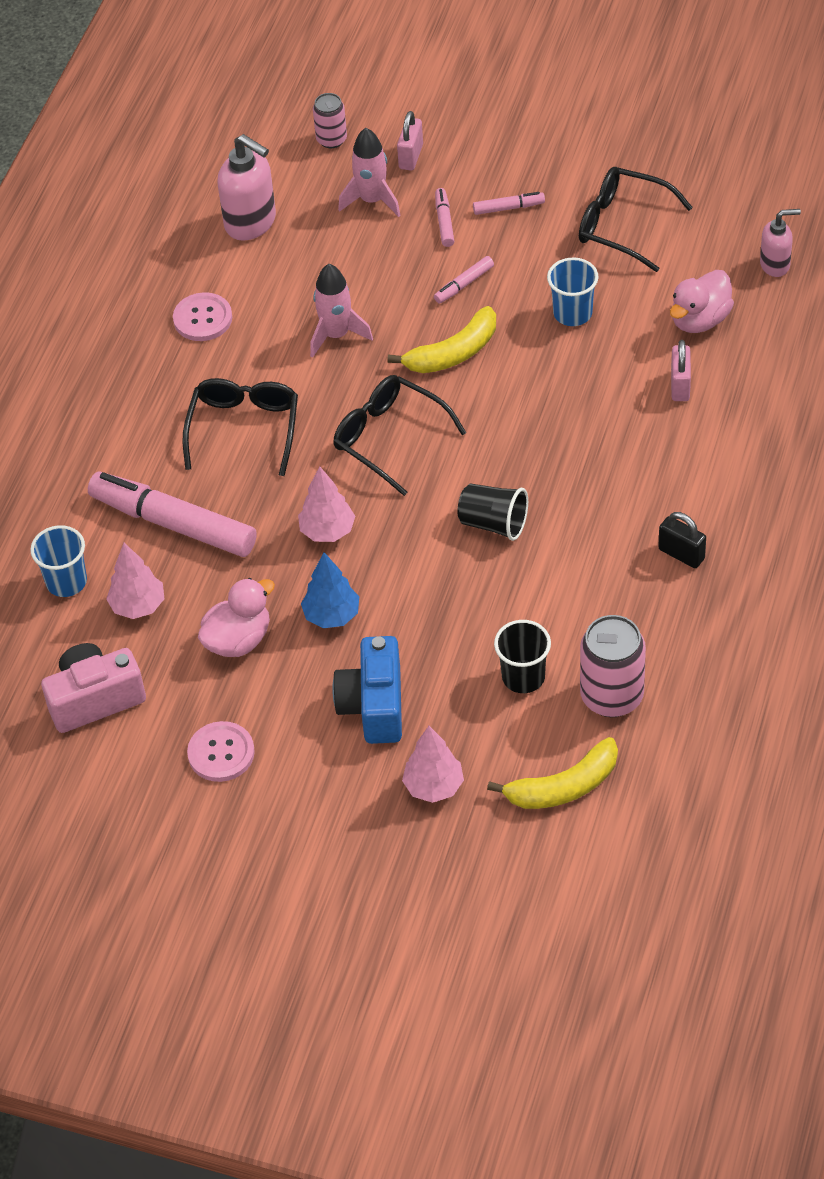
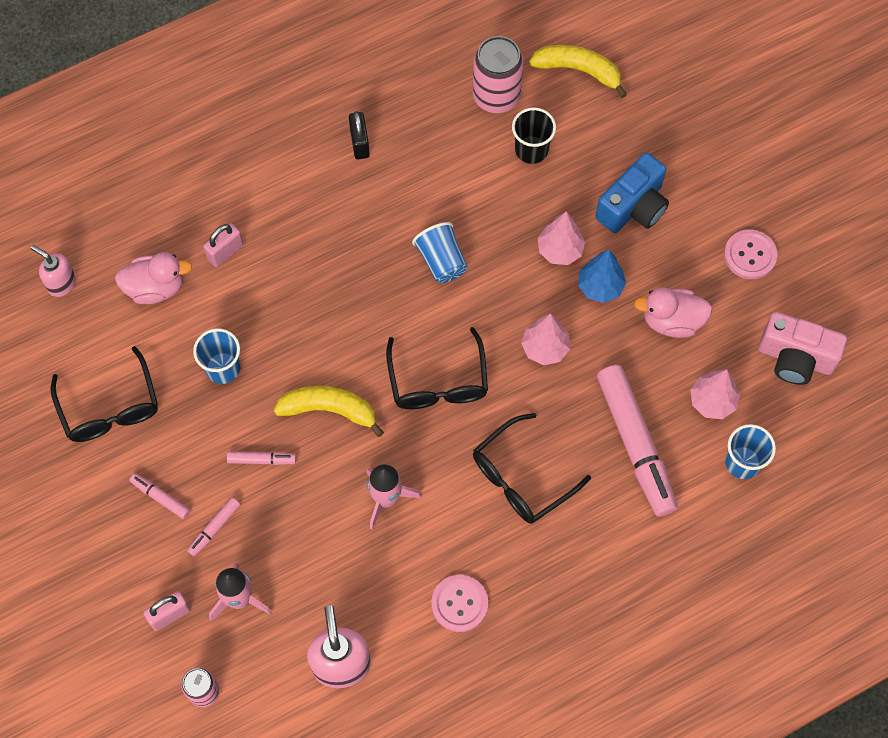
camera: 140 degrees left, 15 degrees up
pink tree [402,726,464,803] -> pink tree moved to [538,211,585,265]
black cup [457,483,528,541] -> blue cup [412,222,467,283]

